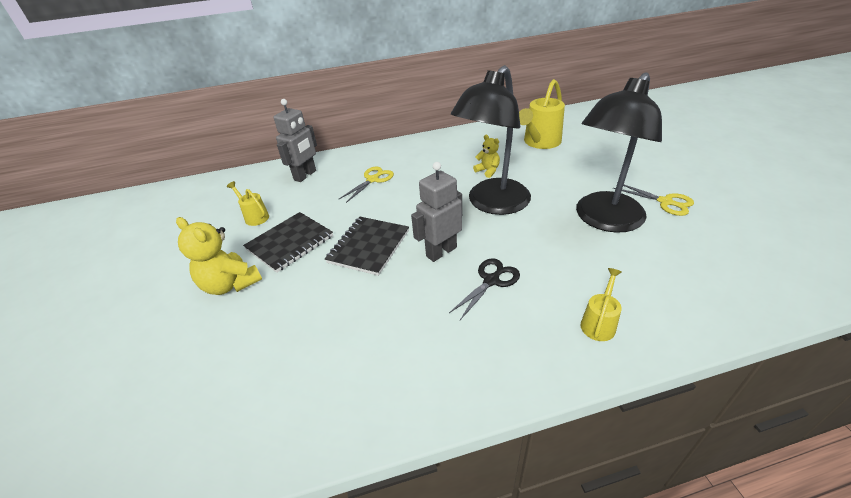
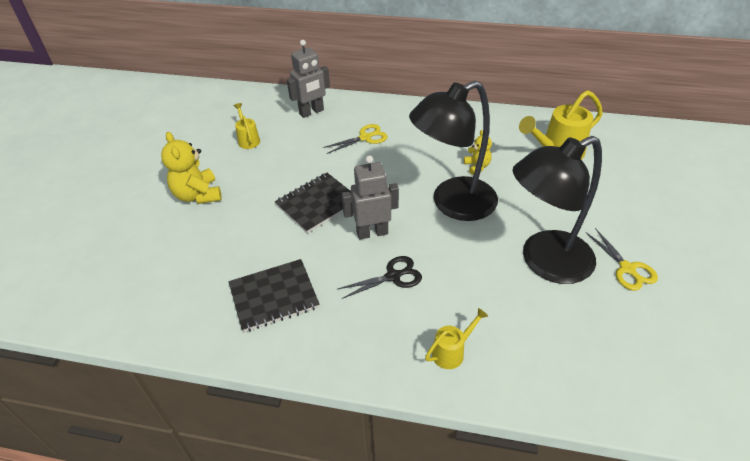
camera: 25 degrees right, 5 degrees up
black notebook [243,212,333,273] -> black notebook moved to [229,259,320,332]

